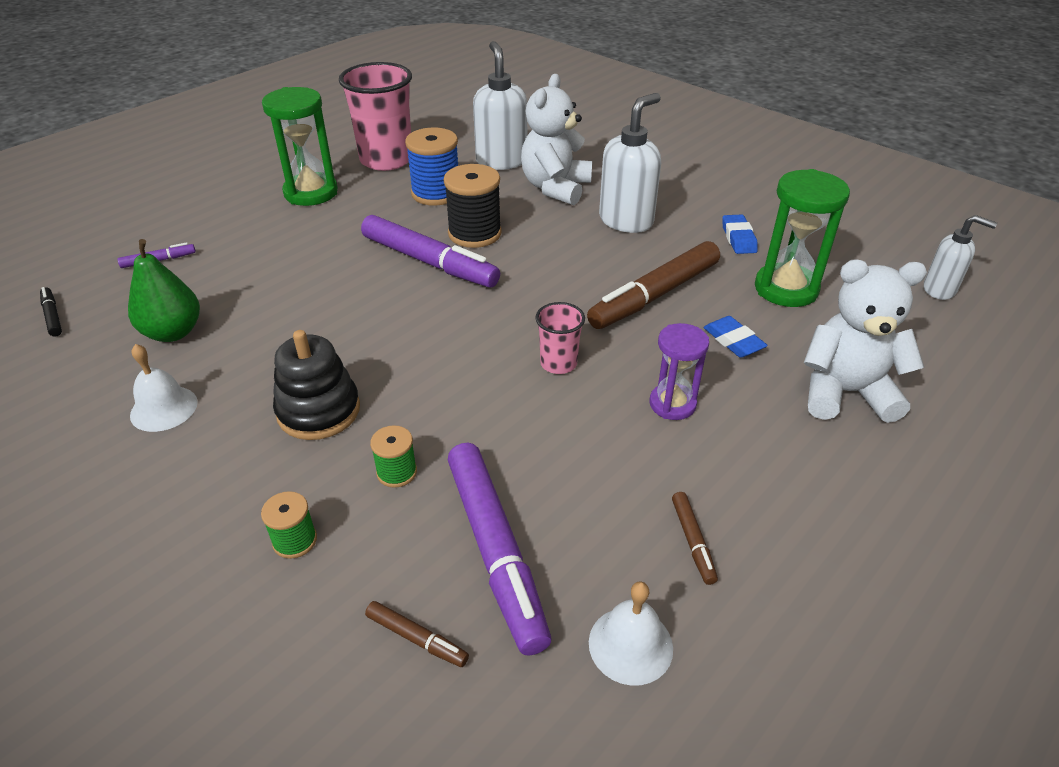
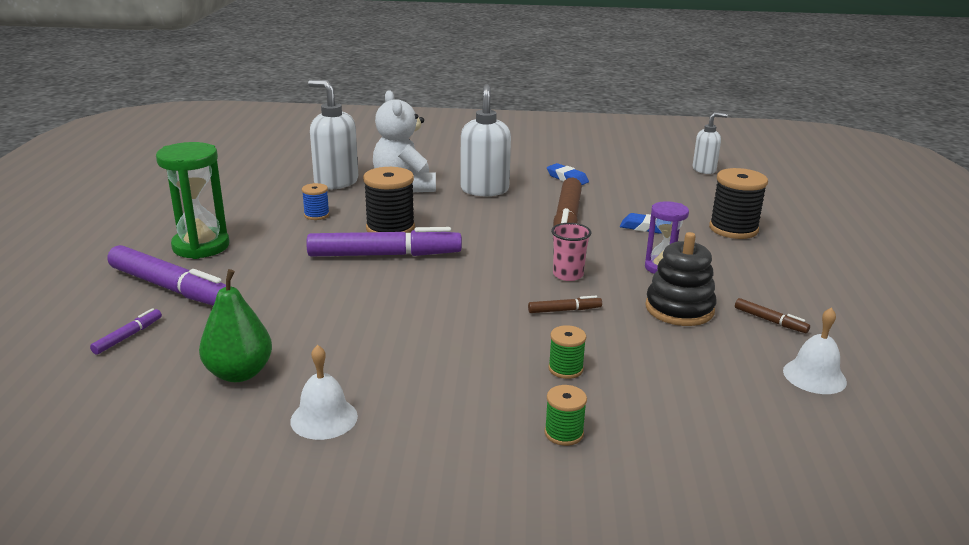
camera: 40 degrees left, 15 degrees down
black marker [40,287,62,336] -> none
black stacking toy [273,330,360,440] -> black stacking toy moved to [645,232,716,326]
pink cup [339,62,412,171] -> none
brown marker [365,601,469,667] -> brown marker moved to [528,296,602,313]
blue spool [405,128,458,206] -> blue spool [302,183,330,220], size x0.53
purple marker [448,443,551,655] -> purple marker moved to [107,245,226,306]
green hourglass [755,169,850,307] -> none
white teddy bear [804,259,927,423] -> black spool [709,168,768,239]

